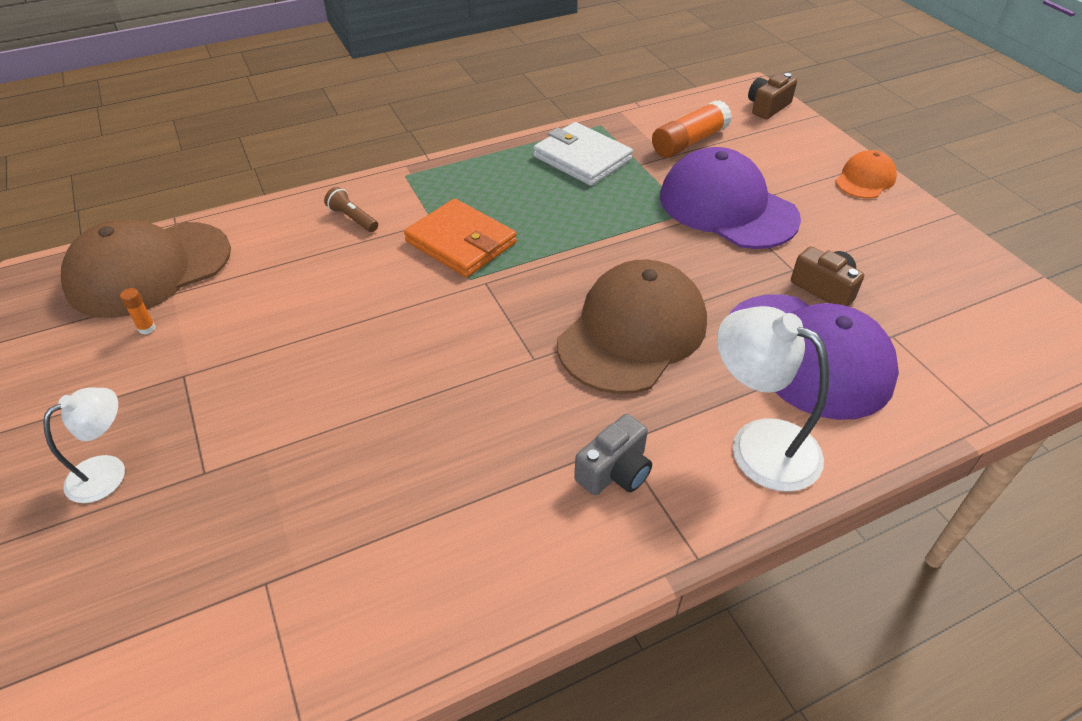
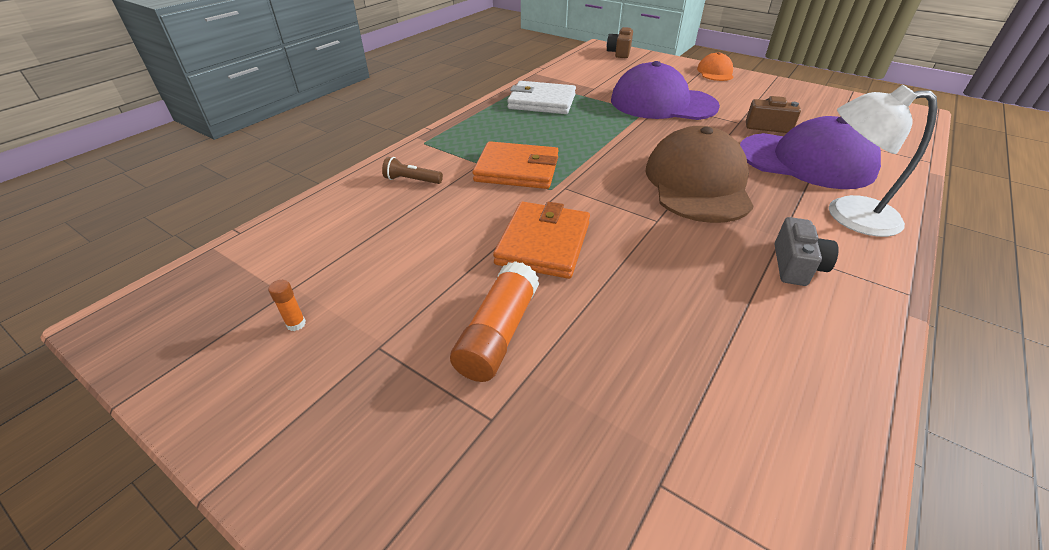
camera: 30 degrees left, 5 degrees down
white lamp [43,388,125,503] -> none
brown cap [61,219,231,318] -> none
orange glue stick [652,100,732,158] -> orange glue stick moved to [450,261,539,382]
none -> orange wallet [493,202,590,279]

